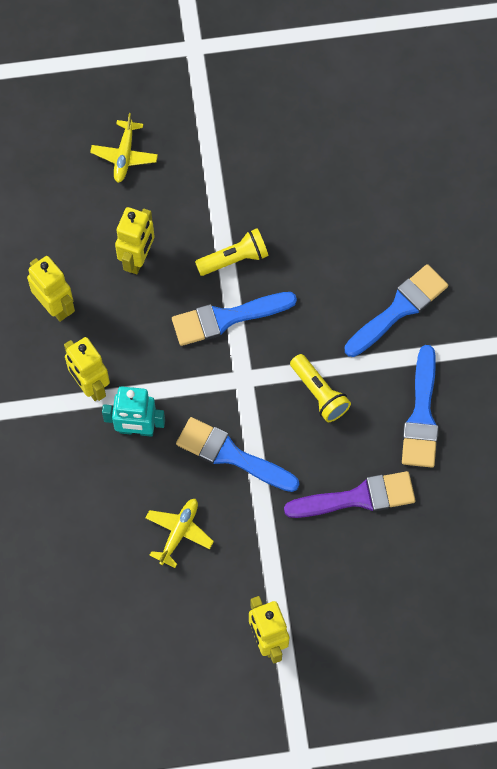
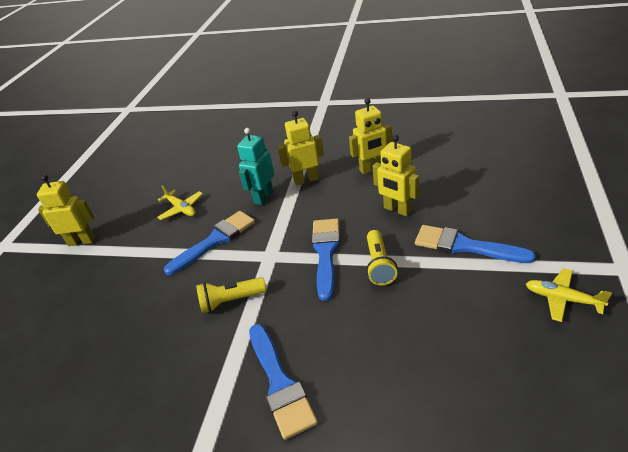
camera: 115 degrees right, 30 degrees down
yellow plane [90,113,158,183] -> yellow plane moved to [526,268,612,322]
purple brush [284,471,415,518] -> none
blue brush [402,345,439,468] -> blue brush moved to [415,225,536,263]

